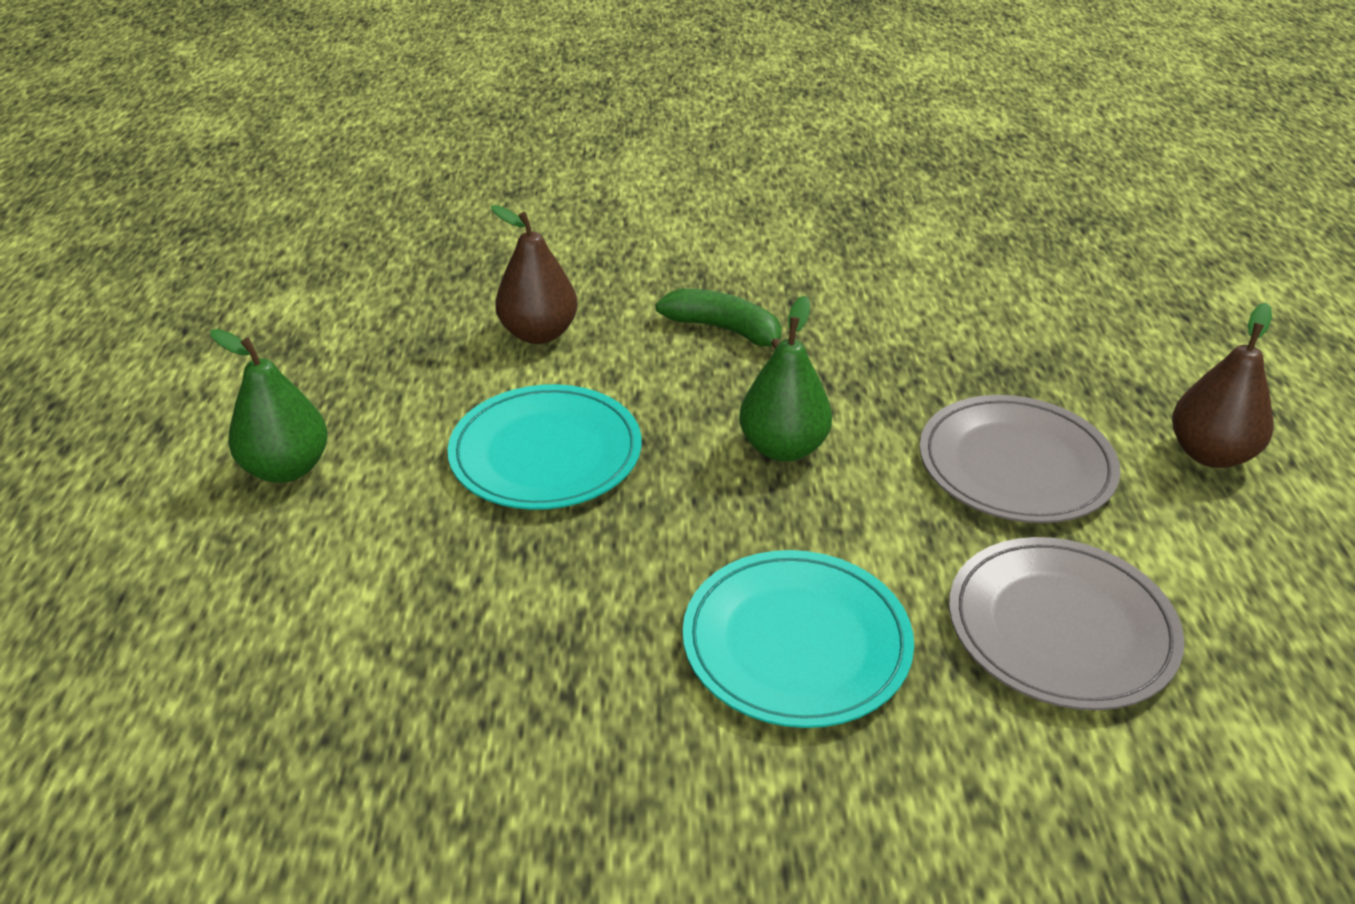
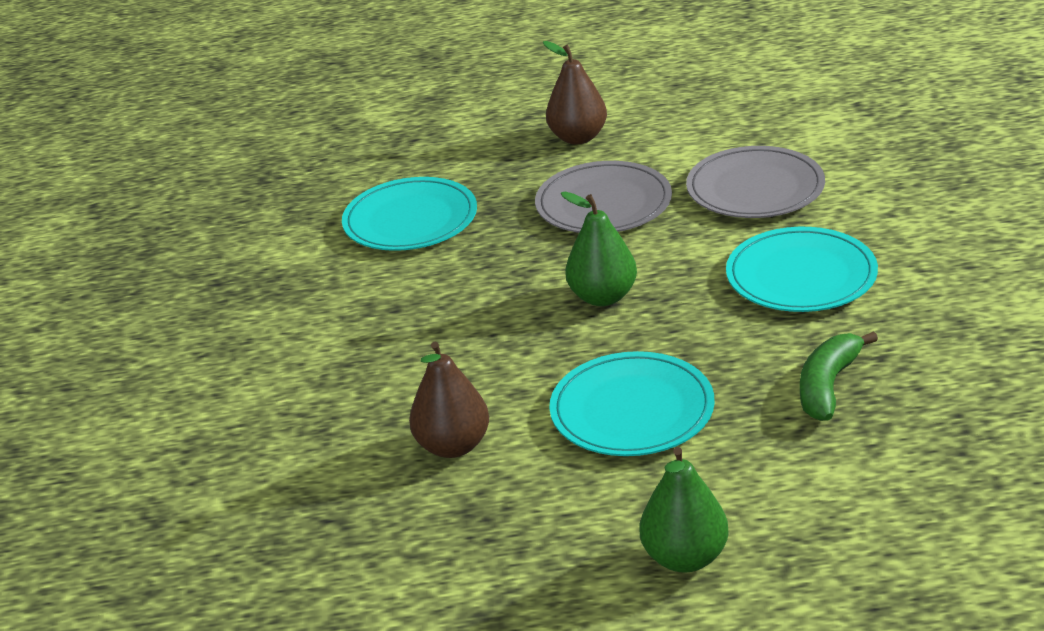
camera: 90 degrees left, 5 degrees down
green banana [656,289,782,349] -> green banana moved to [800,331,878,421]
none -> turquoise plate [342,177,477,251]

